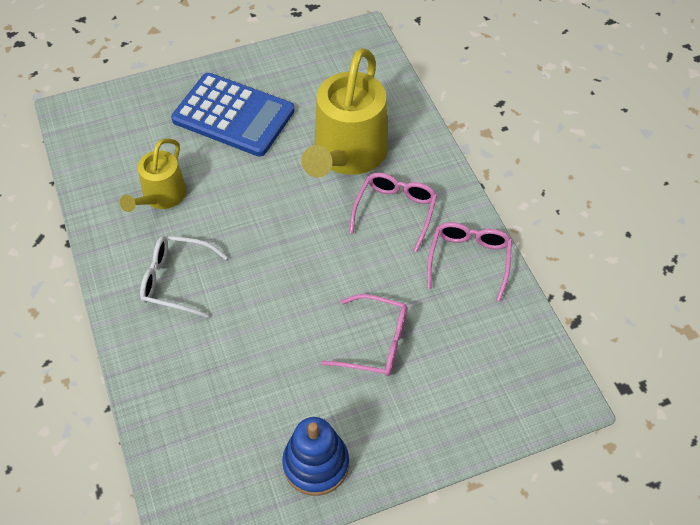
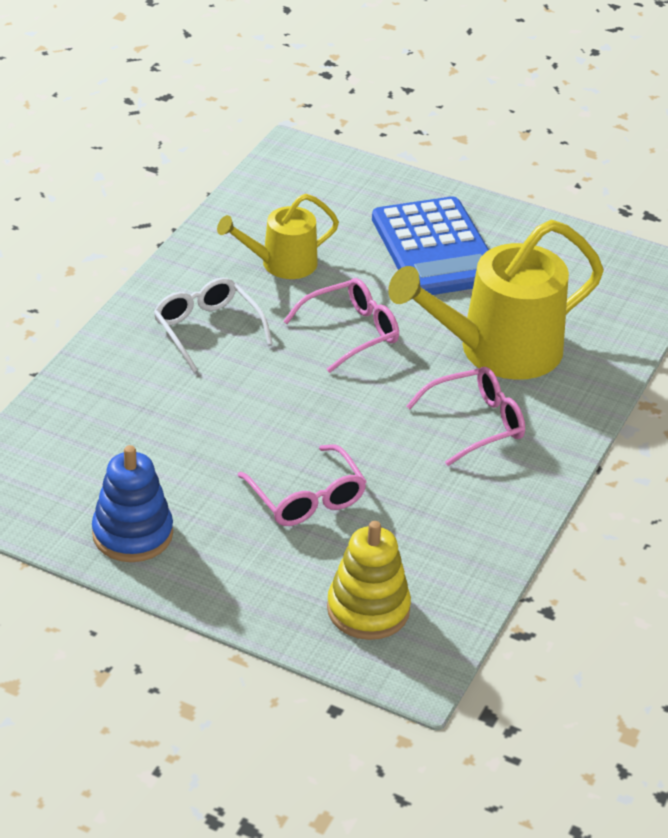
camera: 45 degrees right, 15 degrees down
pink glasses [427,222,512,301] -> pink glasses moved to [283,278,399,373]
none -> yellow stacking toy [327,521,411,640]

